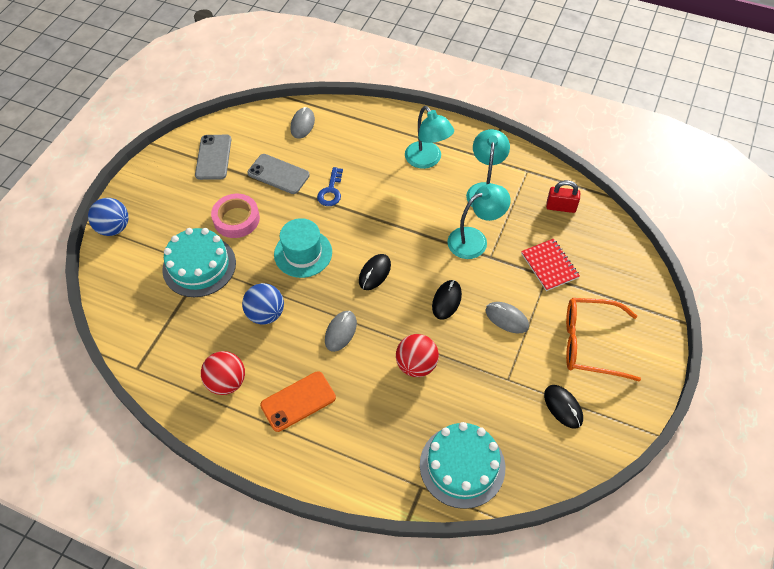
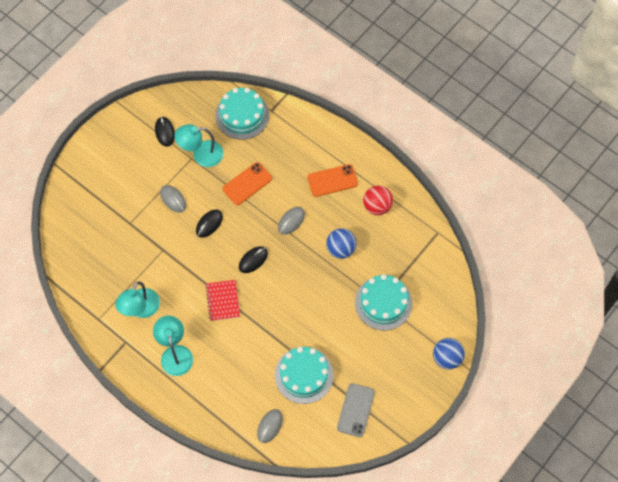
camera: 165 degrees left, 10 degrees up
pink tape [211,194,260,238] -> none
grey phone [247,154,310,194] -> turquoise cake [275,347,333,404]
turquoise hat [274,218,332,278] -> none
blue key [317,167,343,206] -> none
red ball [396,334,439,377] -> orange phone [223,162,272,205]
turquoise lamp [447,184,511,259] -> turquoise lamp moved to [175,124,223,167]
red notebook [521,239,580,291] -> red notebook moved to [205,280,240,321]
red padlock [546,180,580,213] -> none
orange glasses [566,298,641,382] -> none

